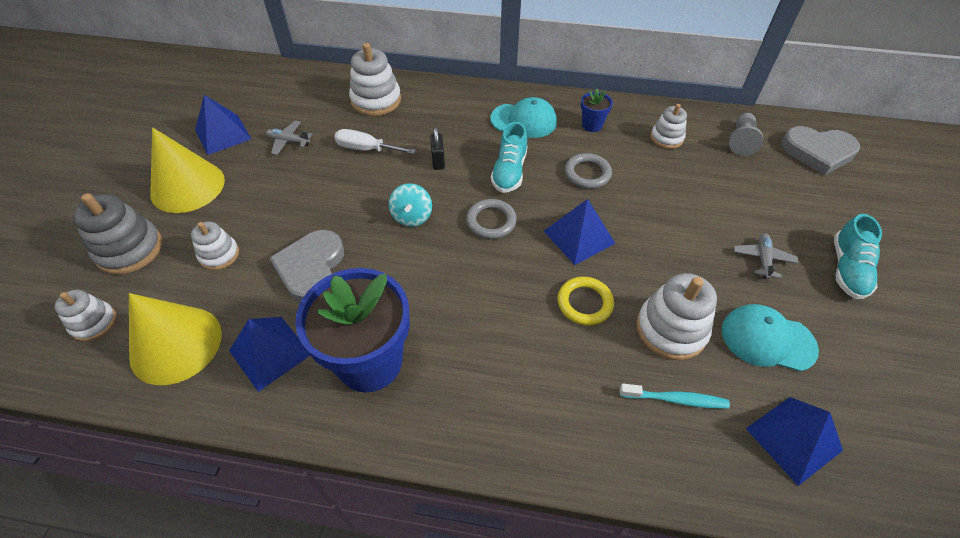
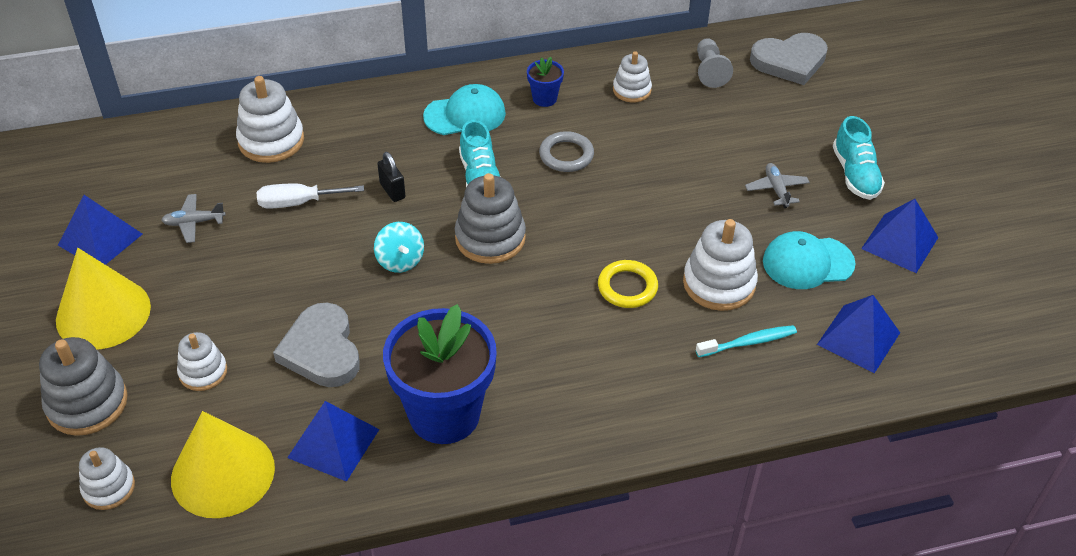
camera: 25 degrees left, 5 degrees down
grey ring [466,199,517,239] -> grey stacking toy [455,173,526,264]
blue pyramid [544,199,615,265] -> blue pyramid moved to [861,199,938,273]

